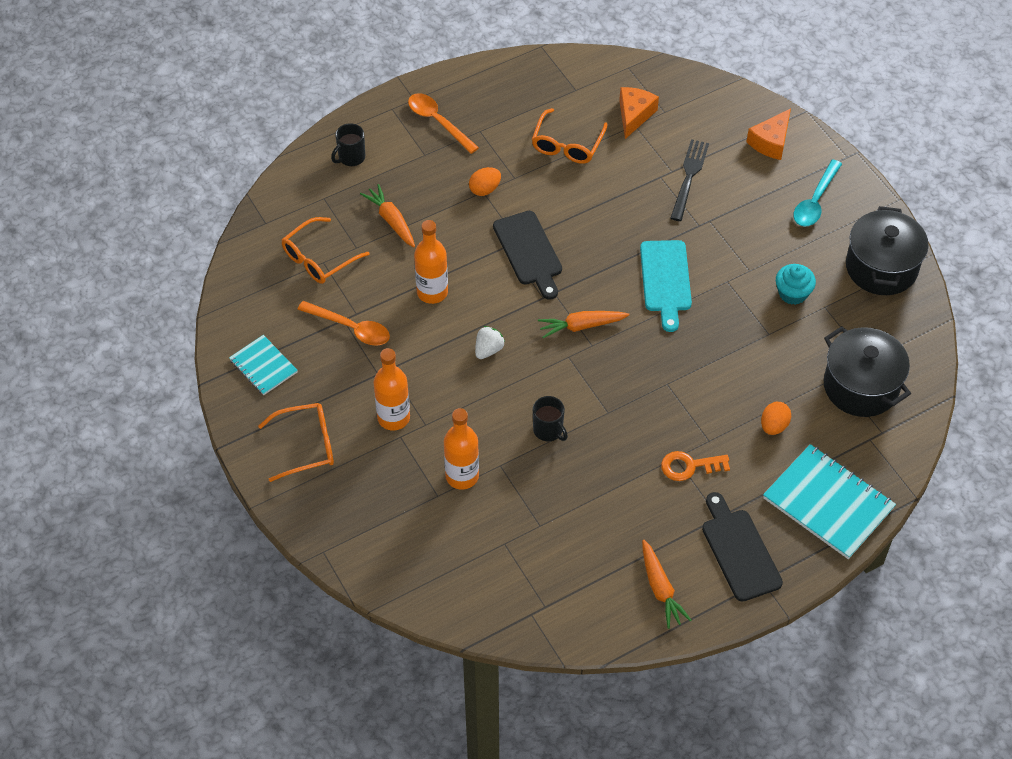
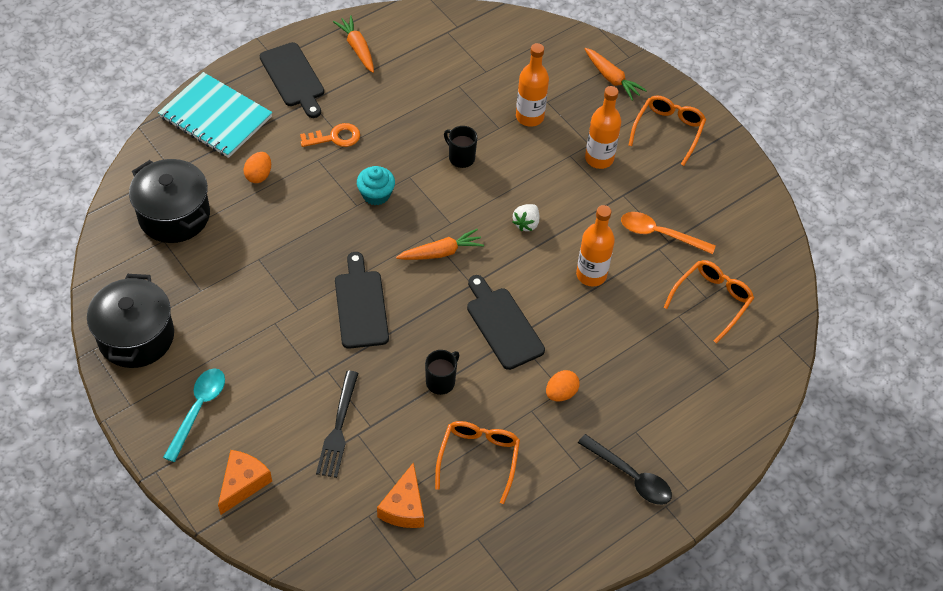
camera: 170 degrees right, 0 degrees up
turquoise notebook [229,335,298,395] -> none
orange glasses [258,403,334,482] -> orange glasses turned 135 degrees clockwise [628,96,706,166]
black mug [331,123,365,166] -> black mug moved to [425,350,460,395]
orange carrot [360,184,415,247] -> orange carrot moved to [585,48,647,101]
orange spoon [408,93,479,154] -> black spoon [578,434,672,505]
turquoise cutting board [640,240,692,332] -> black cutting board [335,252,389,349]
turquoise cupcake [776,264,816,305] -> turquoise cupcake moved to [357,166,395,205]

